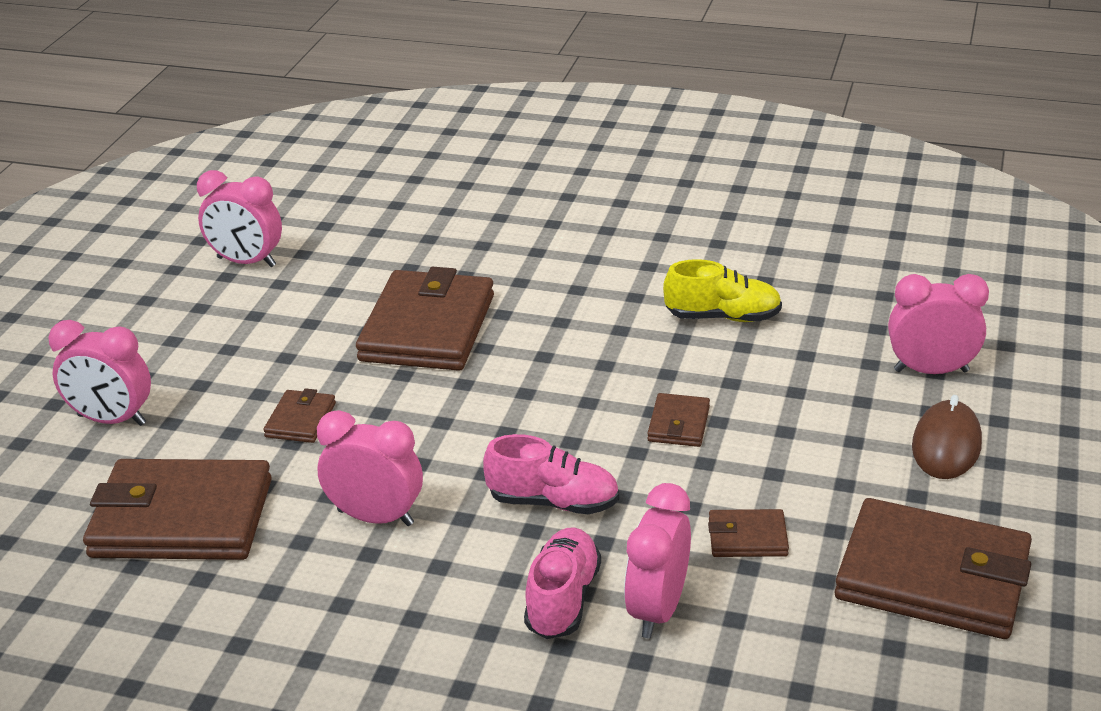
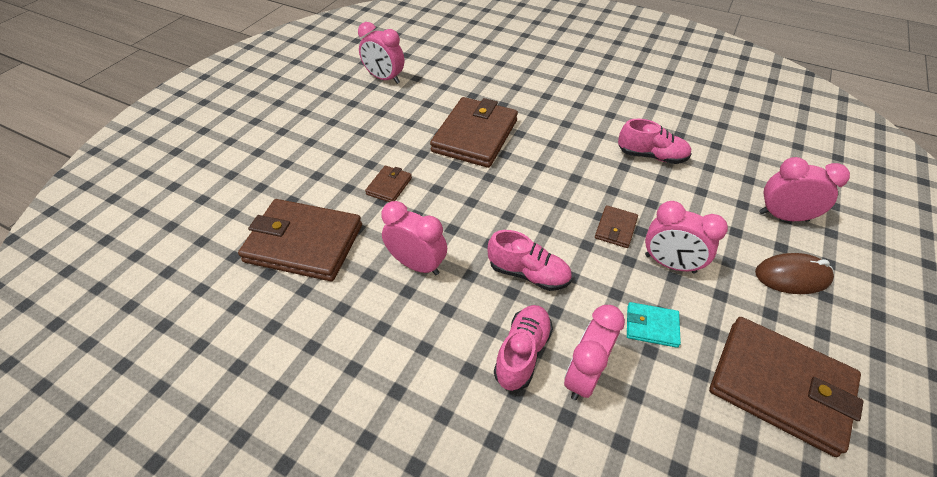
camera: 10 degrees right, 15 degrees up
pink clock [48,320,151,426] -> pink clock moved to [645,201,728,273]
yellow shoe [663,259,782,322] -> pink shoe [618,119,692,164]
brown wallet [708,509,789,557] -> turquoise wallet [627,302,681,348]
brown mouse [912,395,982,479] -> brown mouse turned 60 degrees clockwise [755,253,834,294]

